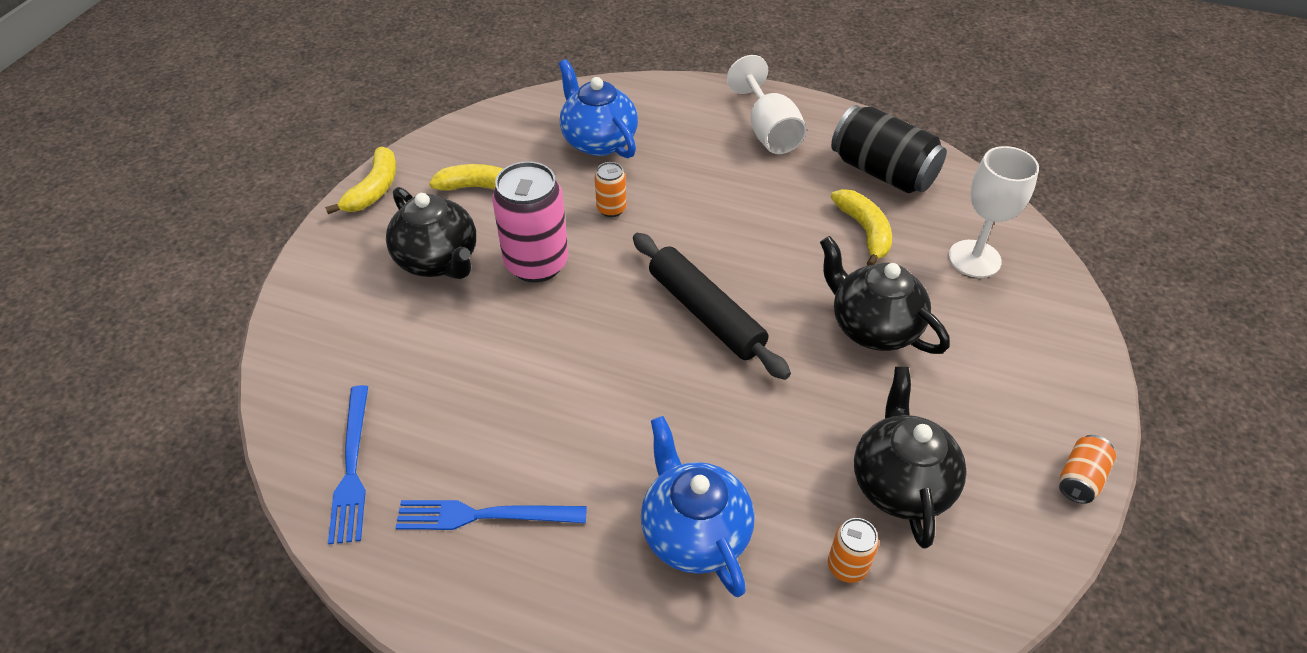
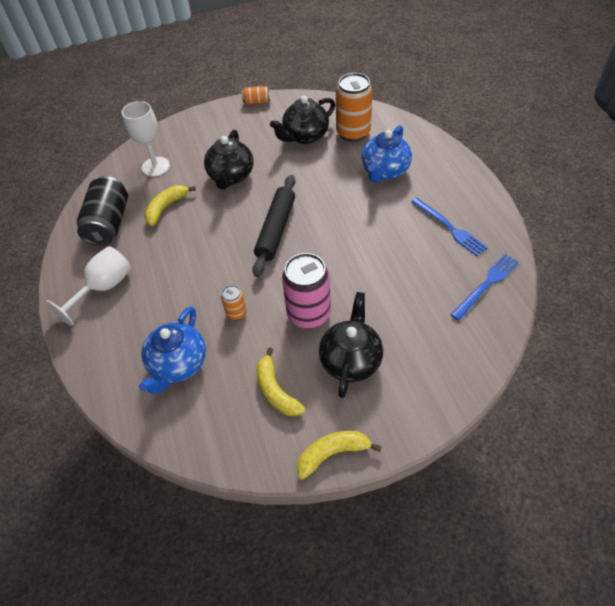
camera: 125 degrees left, 5 degrees up
orange can [828,518,879,583] -> orange can [336,73,373,142], size x2.05

